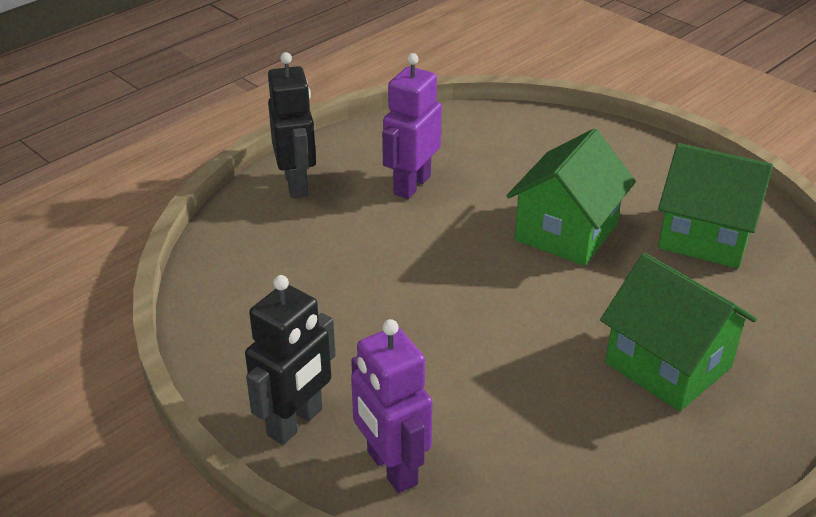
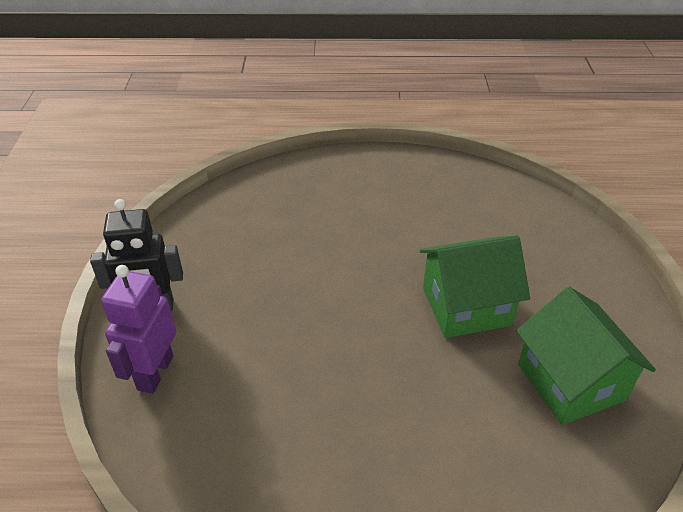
camera: 45 degrees right, 5 degrees up
black robot [268,52,316,198] -> none
purple robot [382,53,442,199] -> none
green house [600,253,757,411] -> none

